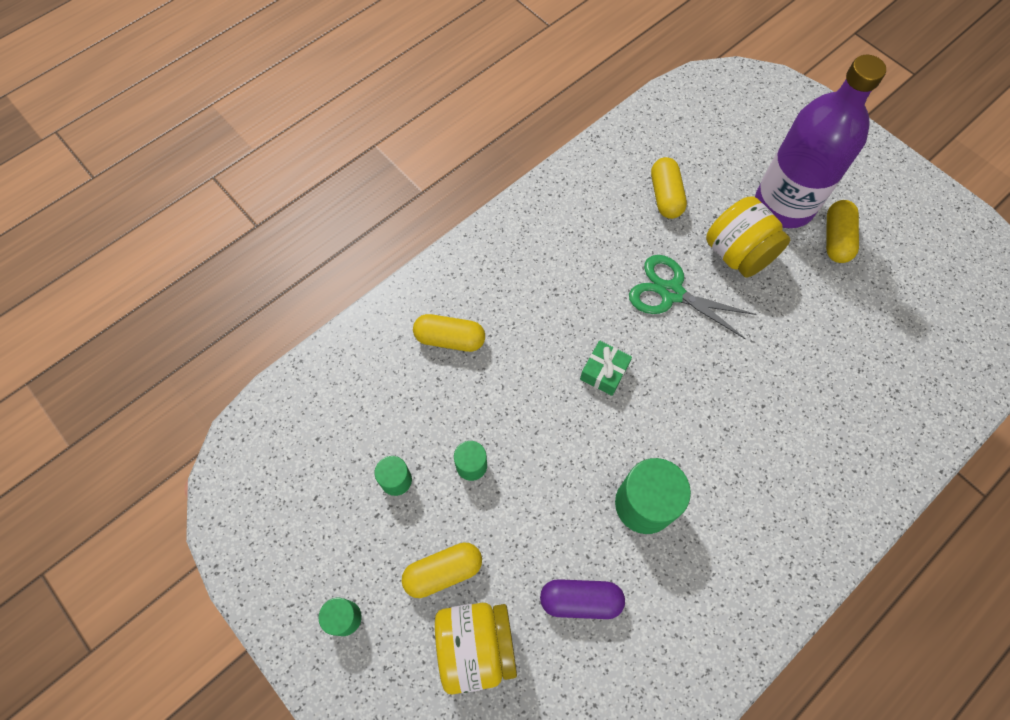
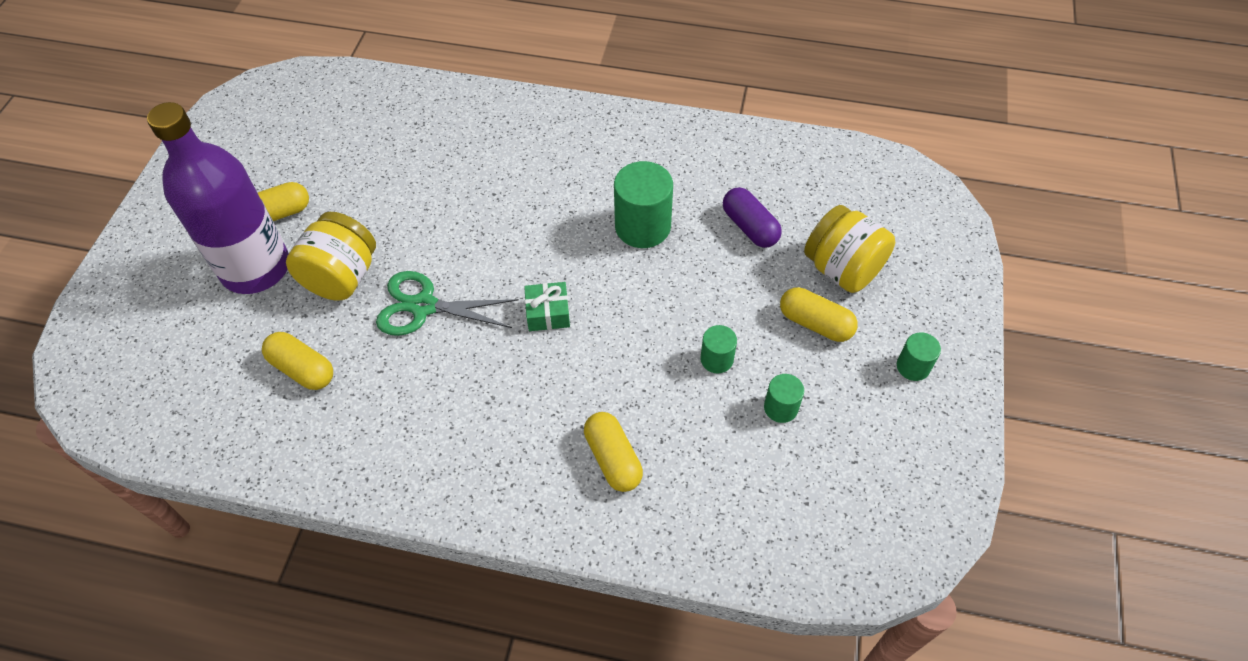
camera: 125 degrees left, 10 degrees down
green scissors [629,255,756,339] -> green scissors turned 105 degrees clockwise [376,271,519,336]
yellow capsule [651,157,687,219] -> yellow capsule turned 75 degrees clockwise [262,332,333,390]

